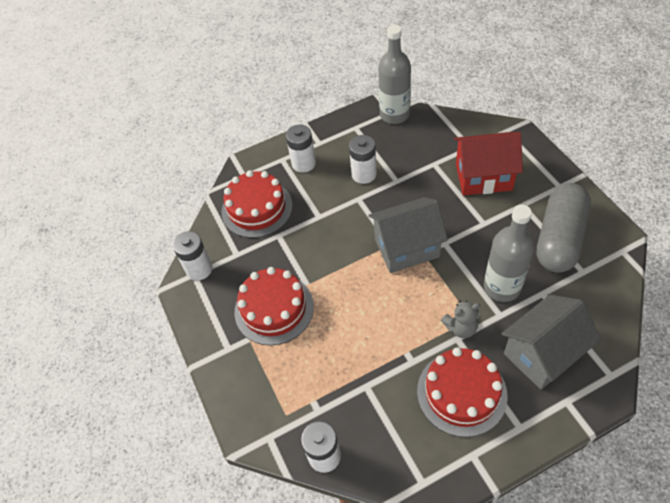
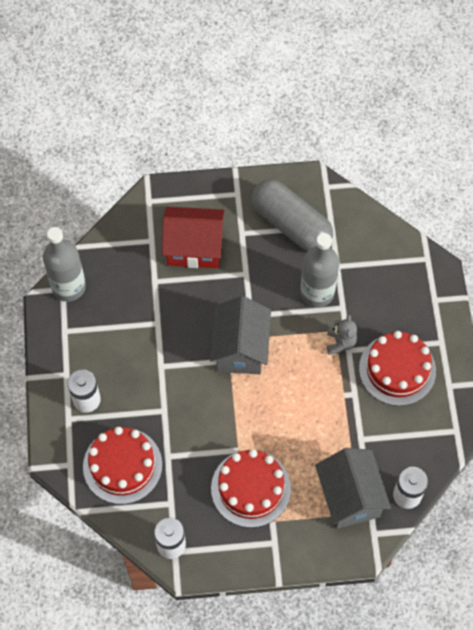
camera: 75 degrees left, 10 degrees up
white battery [349,135,377,184] -> none
red house [454,132,523,195] -> red house turned 75 degrees clockwise [162,207,225,268]
grey house [501,295,601,390] -> grey house moved to [315,448,391,529]

